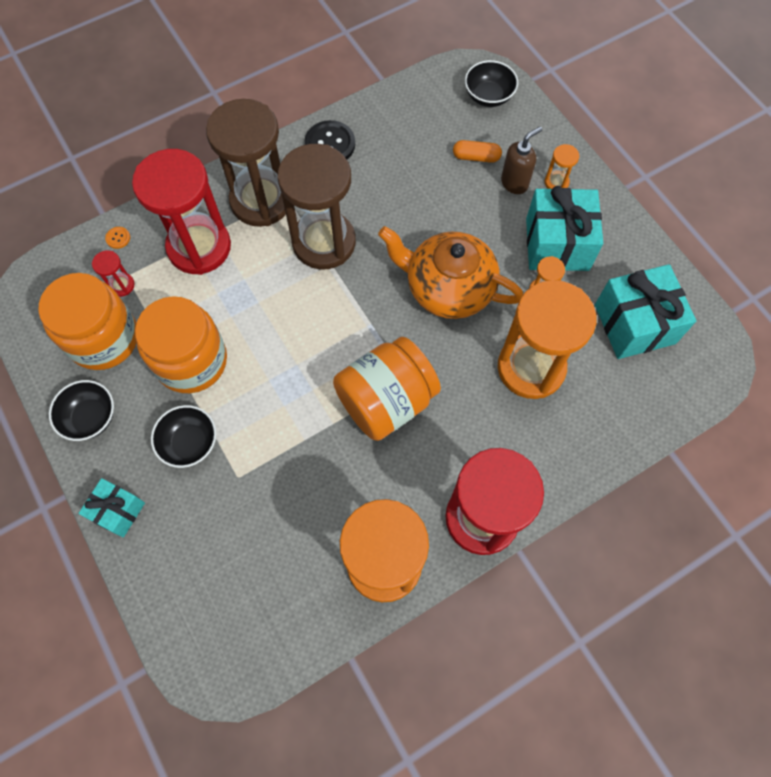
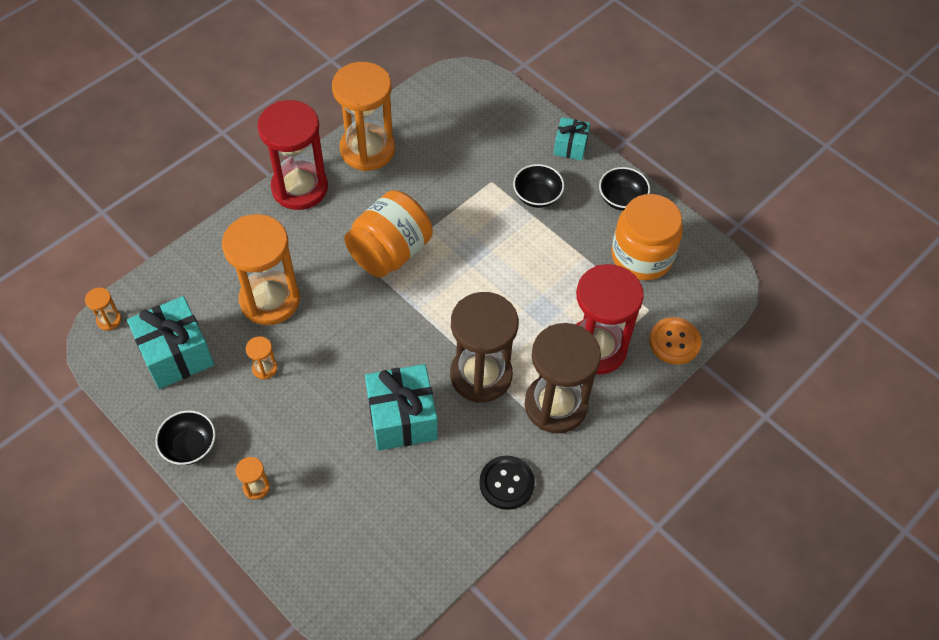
camera: 165 degrees right, 10 degrees down
red hourglass [92,250,135,297] -> none
orange button [105,227,130,249] -> orange button [649,317,701,364], size x2.21
orange jar [135,296,227,393] -> none
orange teapot [378,226,523,319] -> none
orange capsule [453,140,502,163] -> none
black bowl [465,60,518,107] -> black bowl moved to [155,410,216,465]
brown soap dispenser [501,127,542,194] -> none
turquoise gift [526,186,603,271] -> turquoise gift moved to [365,364,437,451]
none -> orange hourglass [85,288,121,331]

